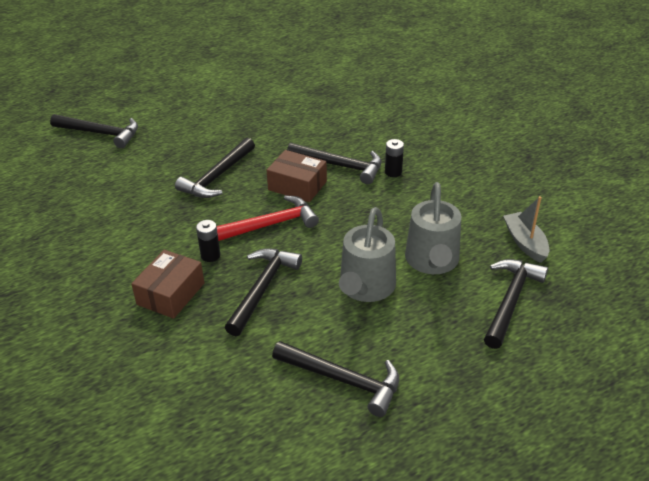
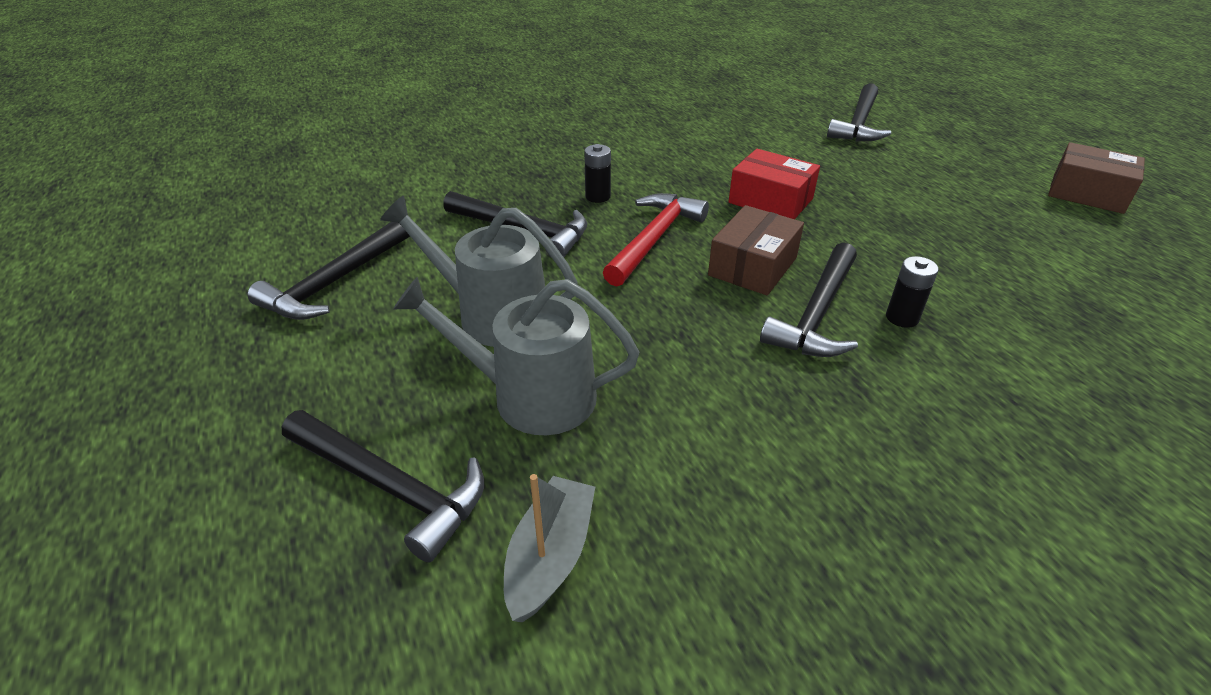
camera: 95 degrees right, 0 degrees up
brown box [131,250,204,319] -> brown box moved to [1048,142,1145,214]
black hammer [175,138,255,198] -> red box [729,149,820,219]
red hammer [217,195,319,241] -> red hammer turned 135 degrees counterclockwise [603,193,709,286]
black battery [385,139,404,177] -> black battery moved to [886,256,939,328]
grey boat [503,196,549,263] -> grey boat turned 60 degrees counterclockwise [504,474,595,622]

